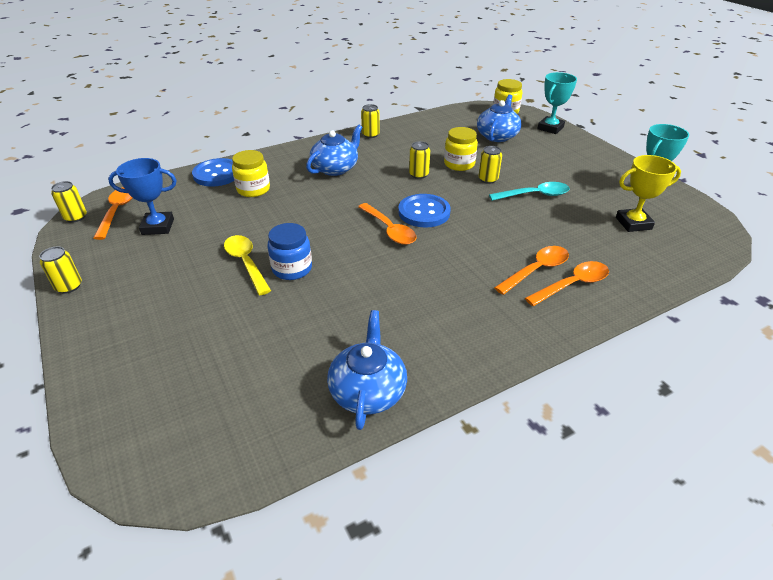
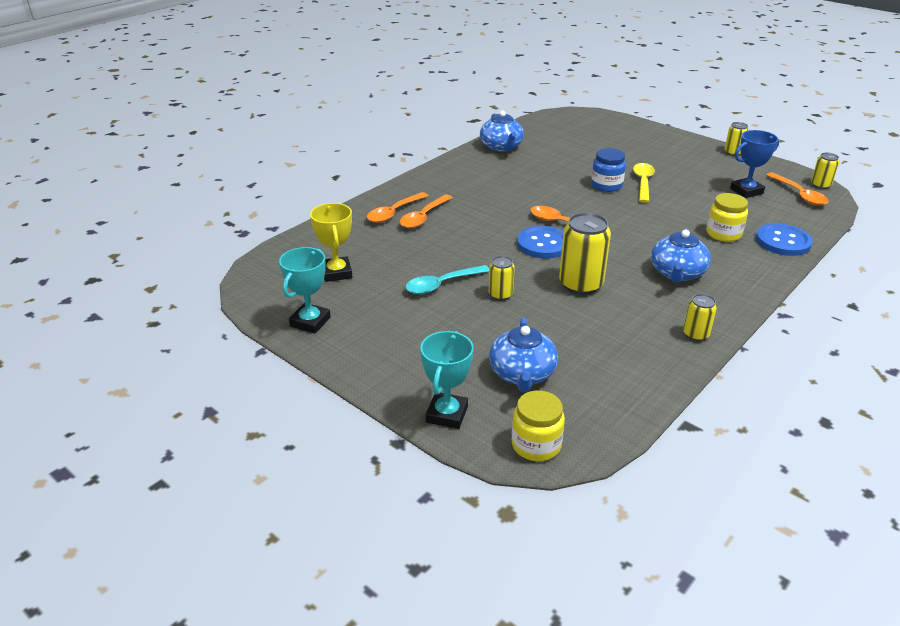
camera: 160 degrees right, 5 degrees down
yellow spoon [224,235,271,295] -> yellow spoon turned 120 degrees counterclockwise [633,163,655,203]
yellow can [409,141,430,179] -> yellow can [559,212,611,295], size x1.85
yellow jar [444,127,478,171] -> none
yellow trophy [616,155,681,232] -> yellow trophy turned 75 degrees counterclockwise [310,203,352,282]

